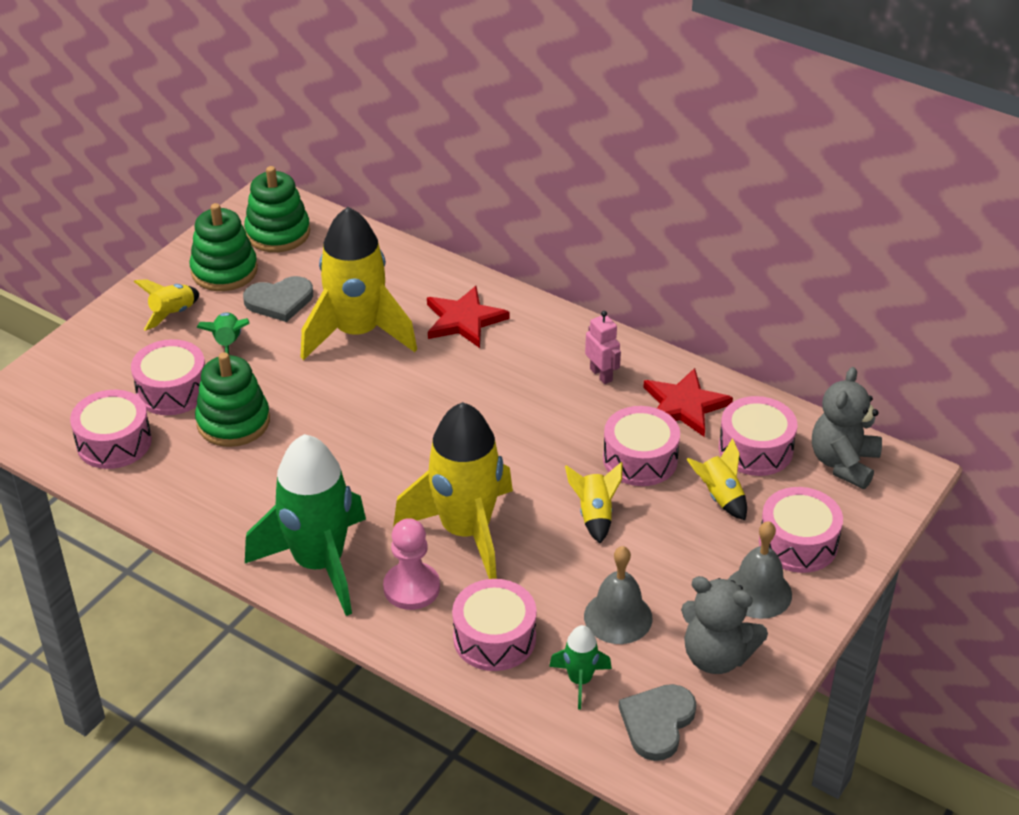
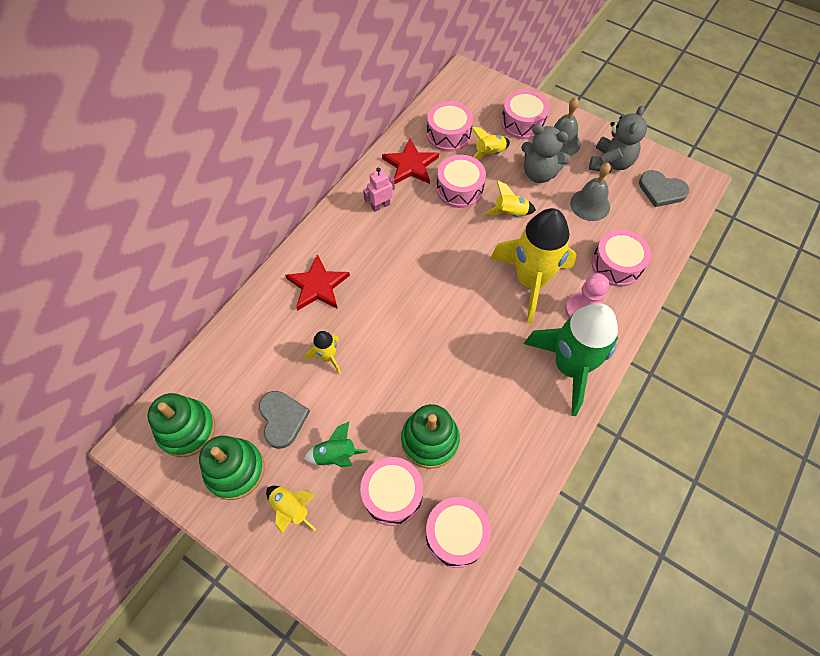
camera: 90 degrees left, 20 degrees up
yellow rocket [301,207,417,360] -> yellow rocket [305,331,341,375], size x0.45
green rocket [549,625,612,710] -> none
grey teddy bear [812,367,882,489] -> grey teddy bear moved to [521,124,571,183]

